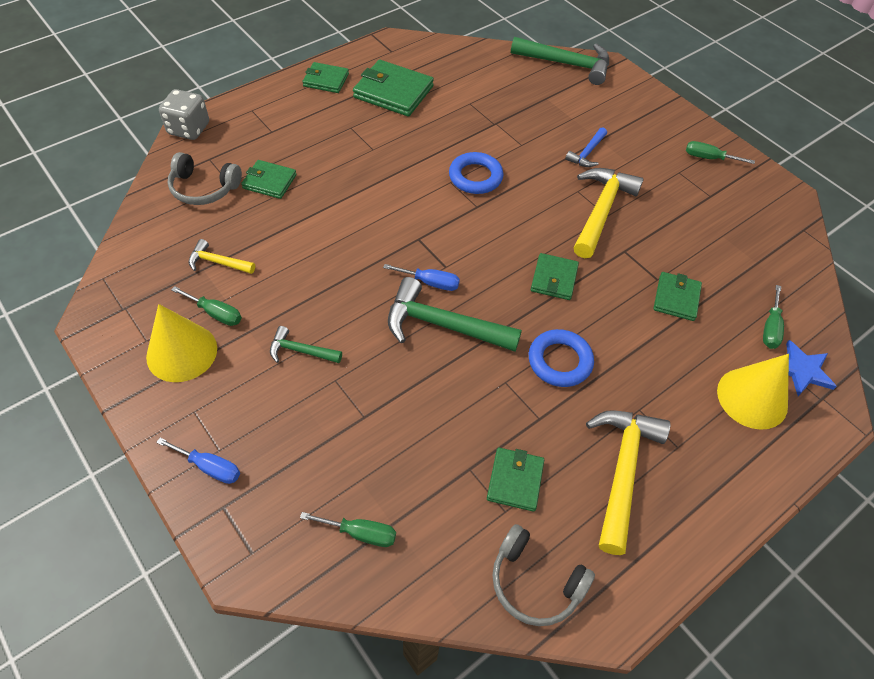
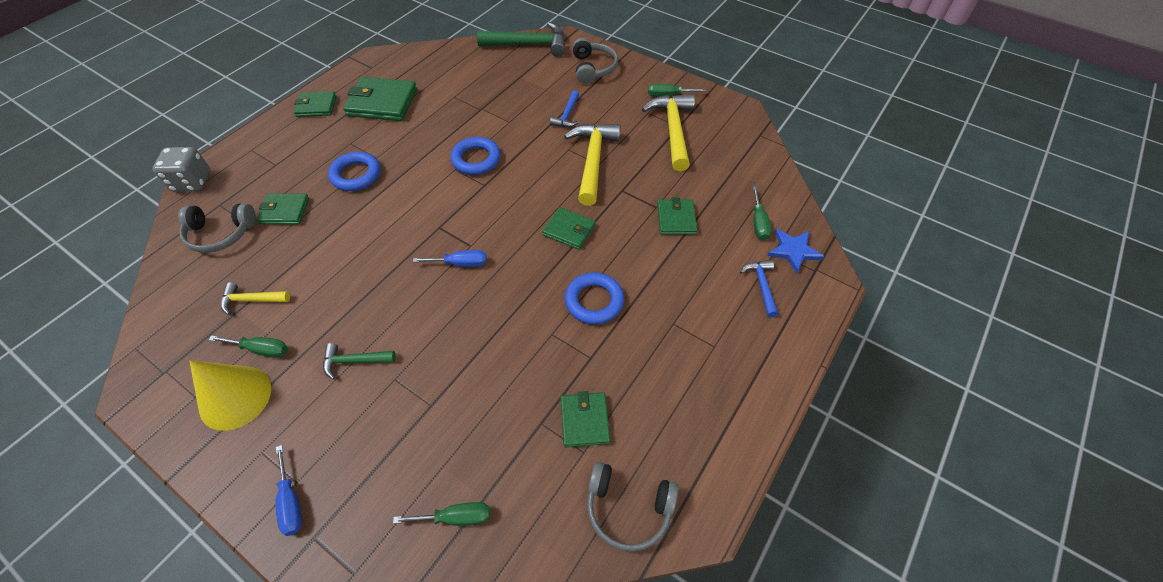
camera: 15 degrees left, 0 degrees up
blue screwdriver [156,438,240,484] -> blue screwdriver turned 60 degrees clockwise [275,445,302,536]
green hammer [388,277,522,352] -> none
green wallet [531,253,579,300] -> green wallet turned 60 degrees counterclockwise [542,207,595,250]
yellow hammer [586,410,670,555] -> yellow hammer moved to [642,94,695,171]
yellow cone [717,354,789,430] -> blue hammer [740,260,778,317]
none -> blue ring [328,152,380,191]
none -> grey headphones [572,38,618,84]

